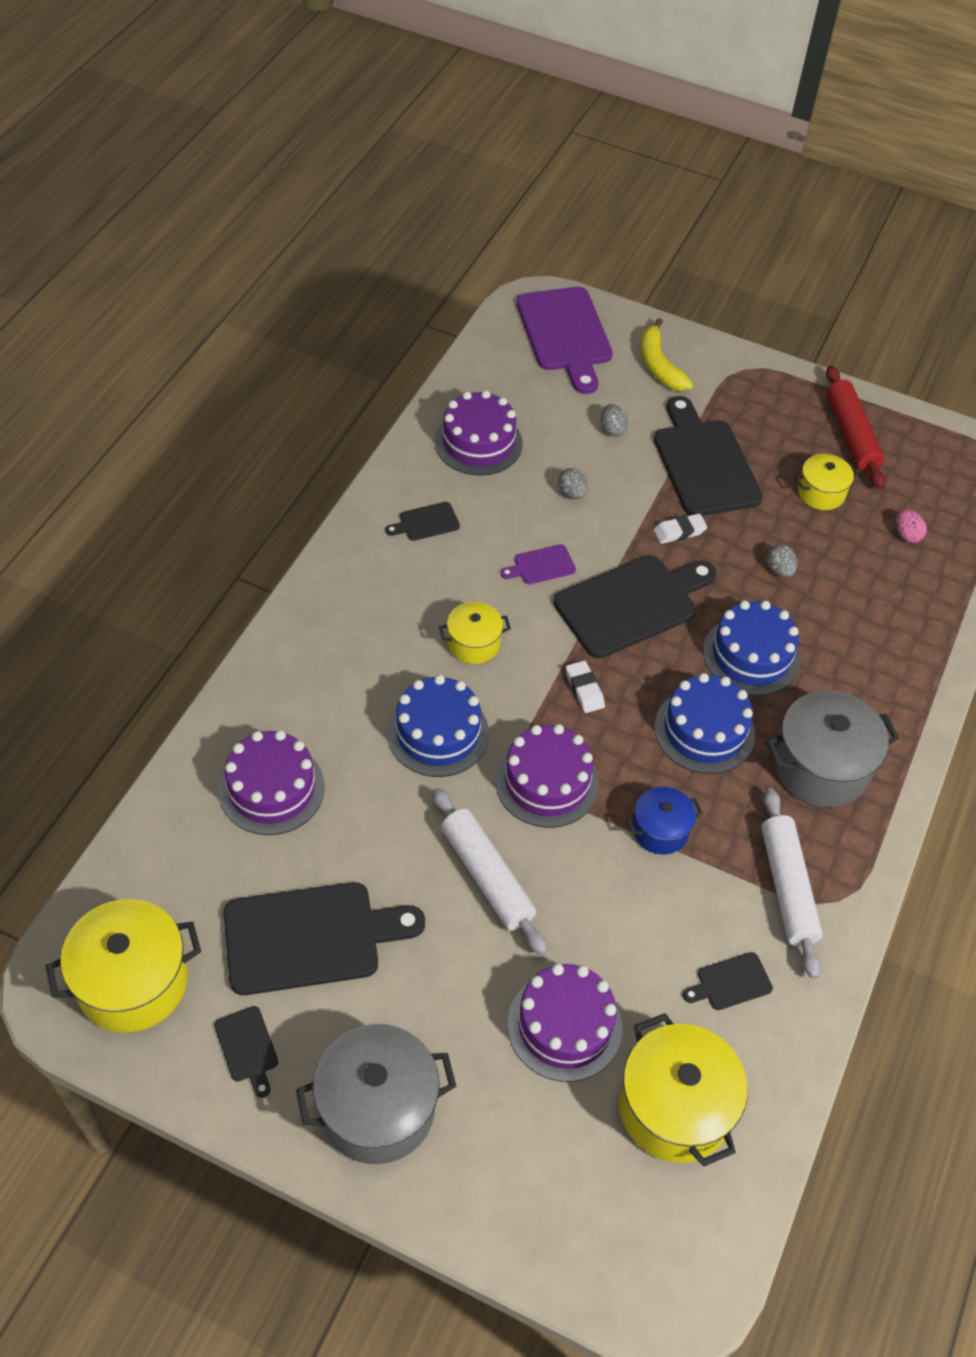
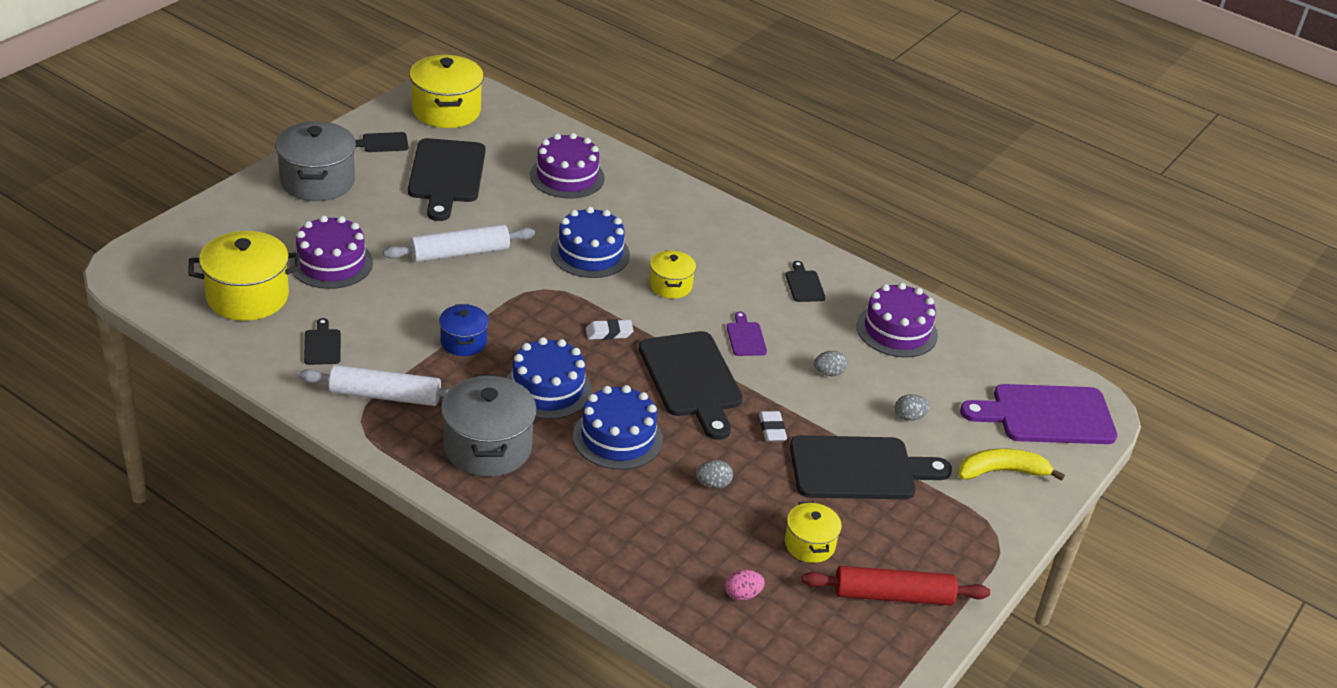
camera: 100 degrees right, 15 degrees down
purple cake [495,724,599,828] -> none

